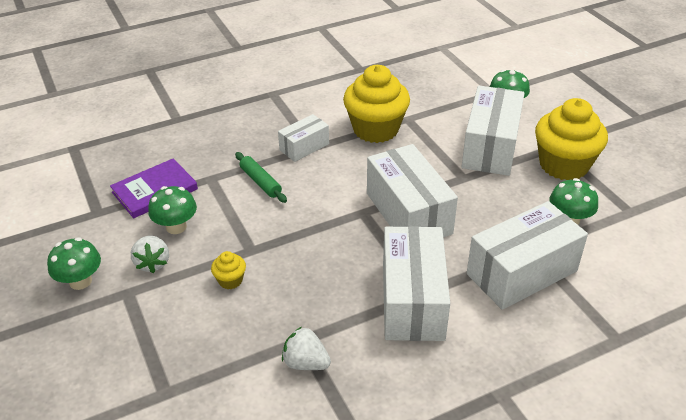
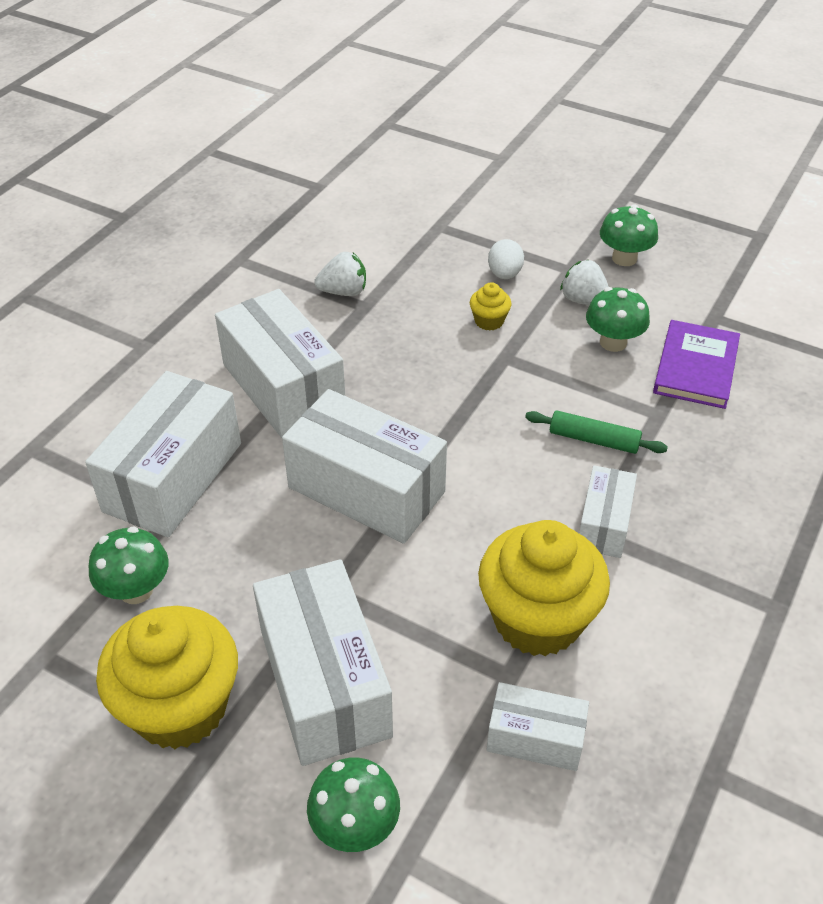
camera: 145 degrees right, 5 degrees up
none -> white box [486,682,589,771]
none -> white egg [488,239,524,279]

